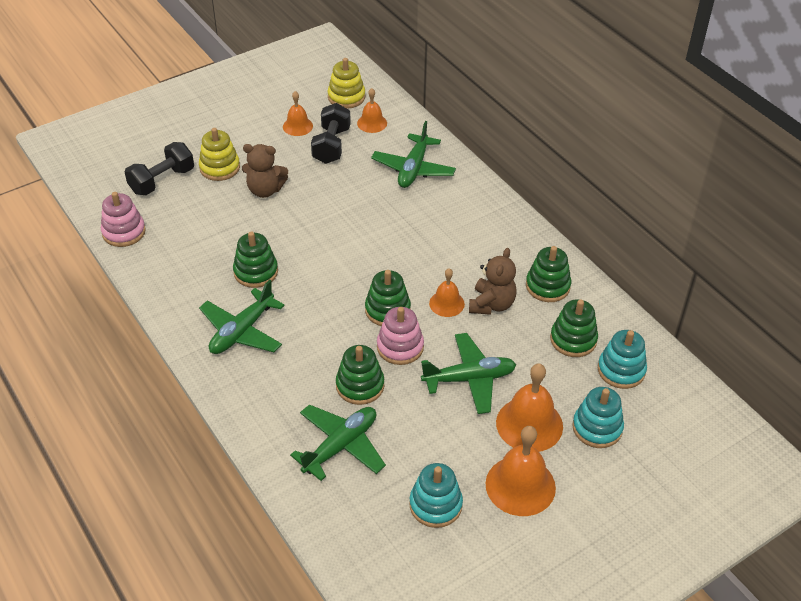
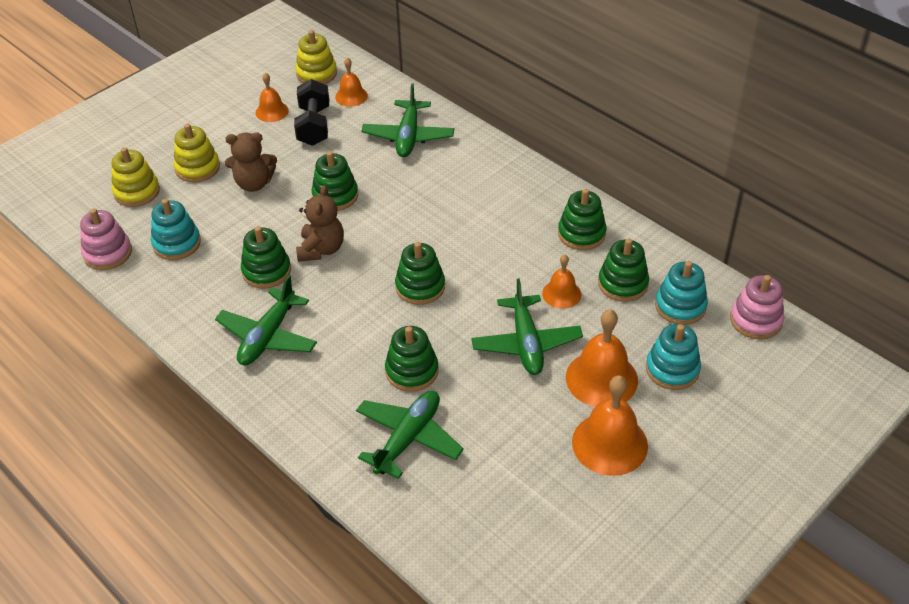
camera: 10 degrees left, 0 degrees up
black dumbbell [125,142,194,195] -> yellow stacking toy [112,147,160,207]
pink stacking toy [377,307,424,365] -> pink stacking toy moved to [730,275,784,340]
turquoise stacking toy [409,463,463,528] -> turquoise stacking toy moved to [151,199,201,260]
green plane [421,333,516,414] -> green plane turned 105 degrees clockwise [471,278,583,375]
orange bell [429,269,465,317] -> orange bell moved to [542,254,581,309]
brown teddy bear [469,248,517,315] -> brown teddy bear moved to [296,185,344,262]
none -> green stacking toy [311,151,358,211]

